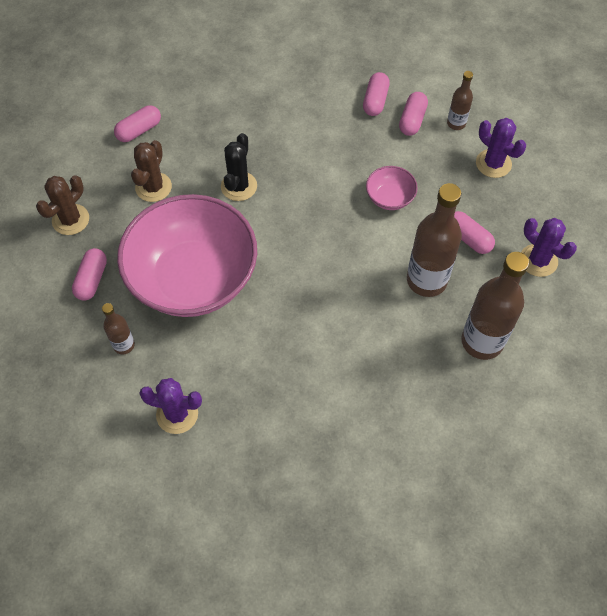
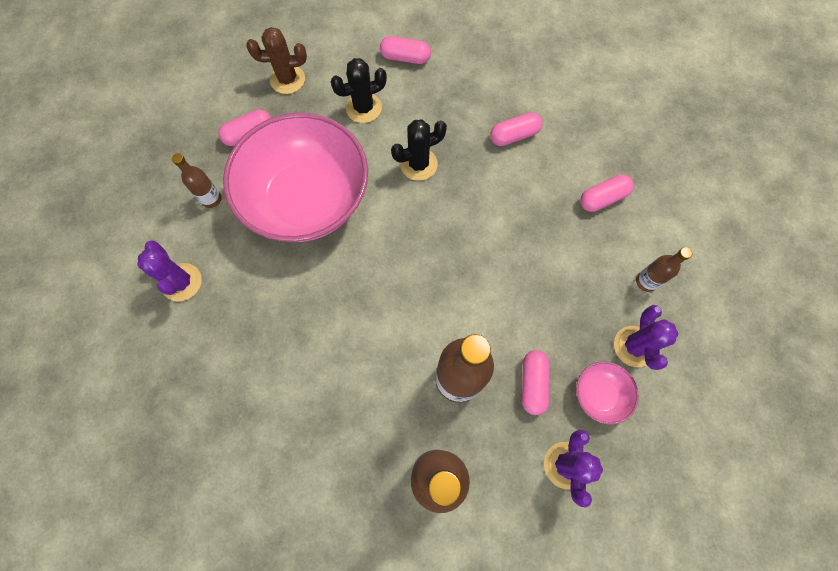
camera: 50 degrees right, 10 degrees up
brown cactus [131,140,172,202] -> black cactus [331,58,387,123]
pink bowl [366,166,418,210] -> pink bowl moved to [576,362,639,425]
pink capsule [399,92,428,136] -> pink capsule moved to [490,112,542,146]

